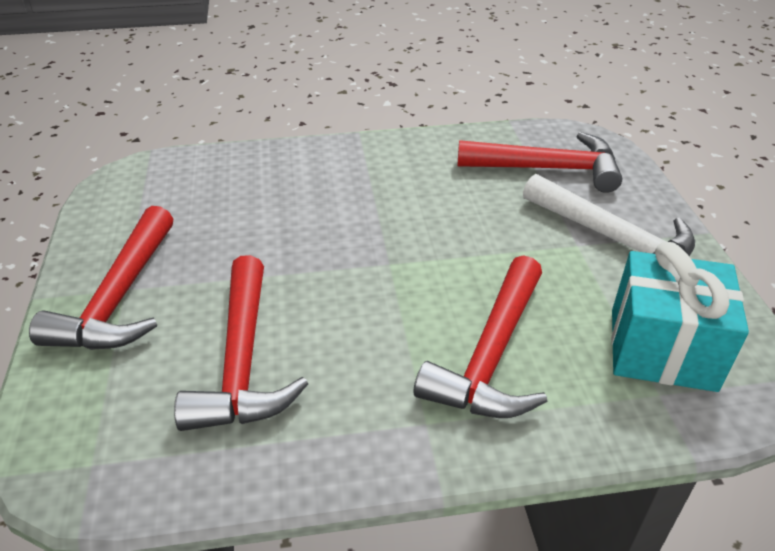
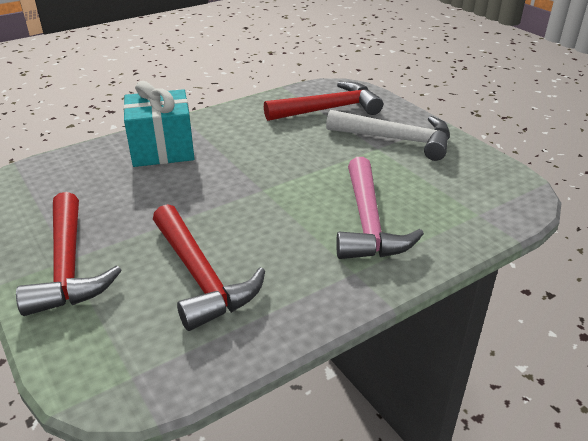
camera: 25 degrees left, 5 degrees down
red hammer [414,255,547,418] -> pink hammer [336,157,424,259]
turquoise gift [611,242,749,392] -> turquoise gift moved to [123,81,194,167]

